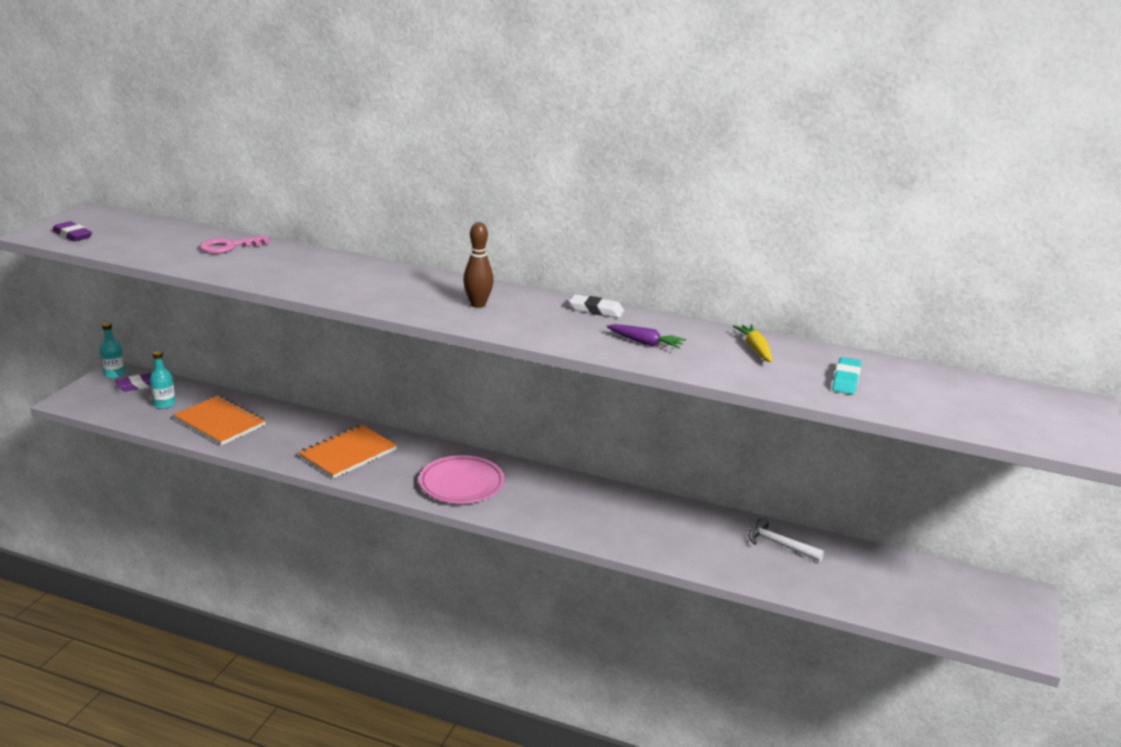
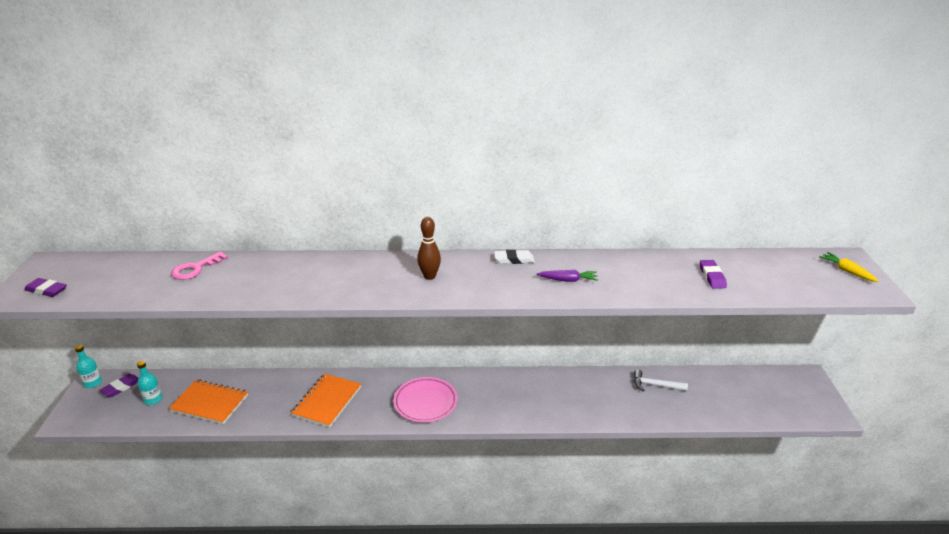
camera: 20 degrees left, 5 degrees up
yellow carrot [733,324,772,362] -> yellow carrot moved to [819,252,878,282]
turquoise eraser [832,357,861,395] -> purple eraser [700,260,727,289]

